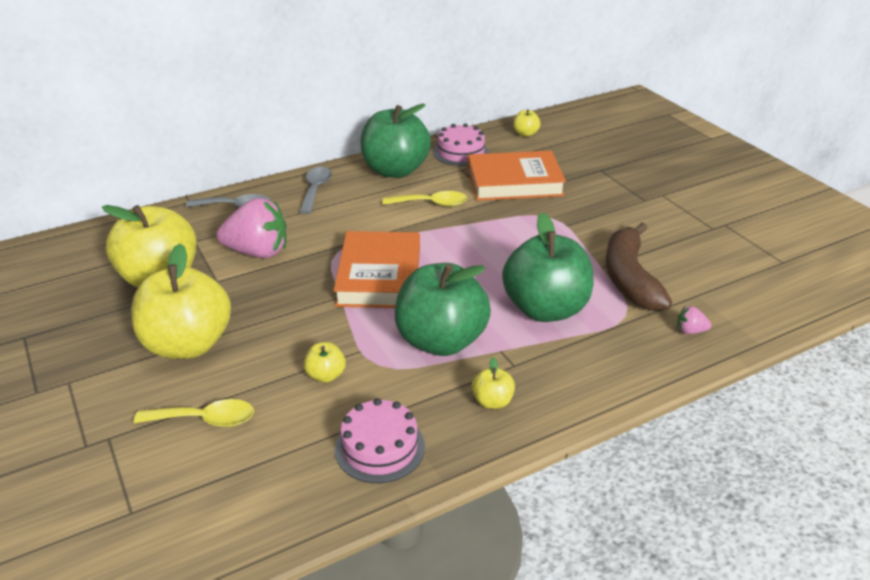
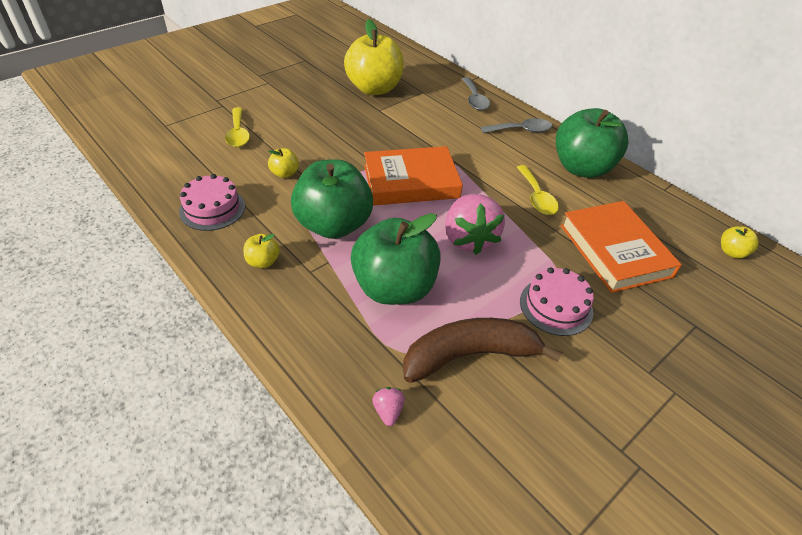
camera: 75 degrees right, 10 degrees up
yellow apple [131,244,231,359] -> none
pink strawberry [217,198,286,258] -> pink strawberry moved to [445,194,505,255]
pink cake [433,123,489,166] -> pink cake moved to [520,267,594,336]

